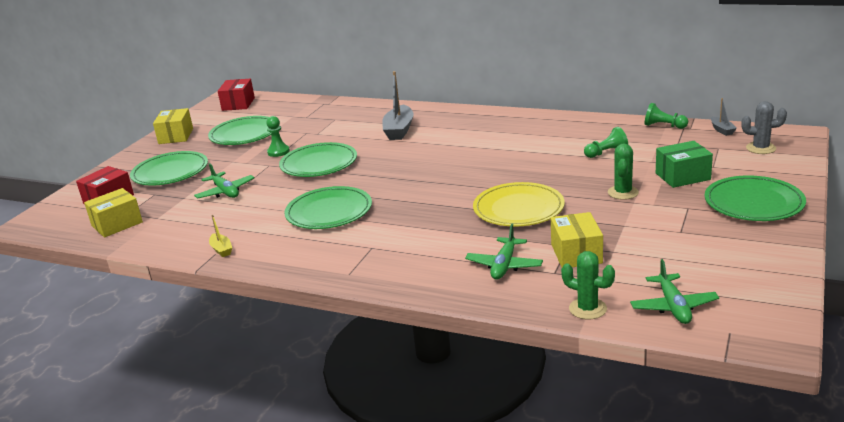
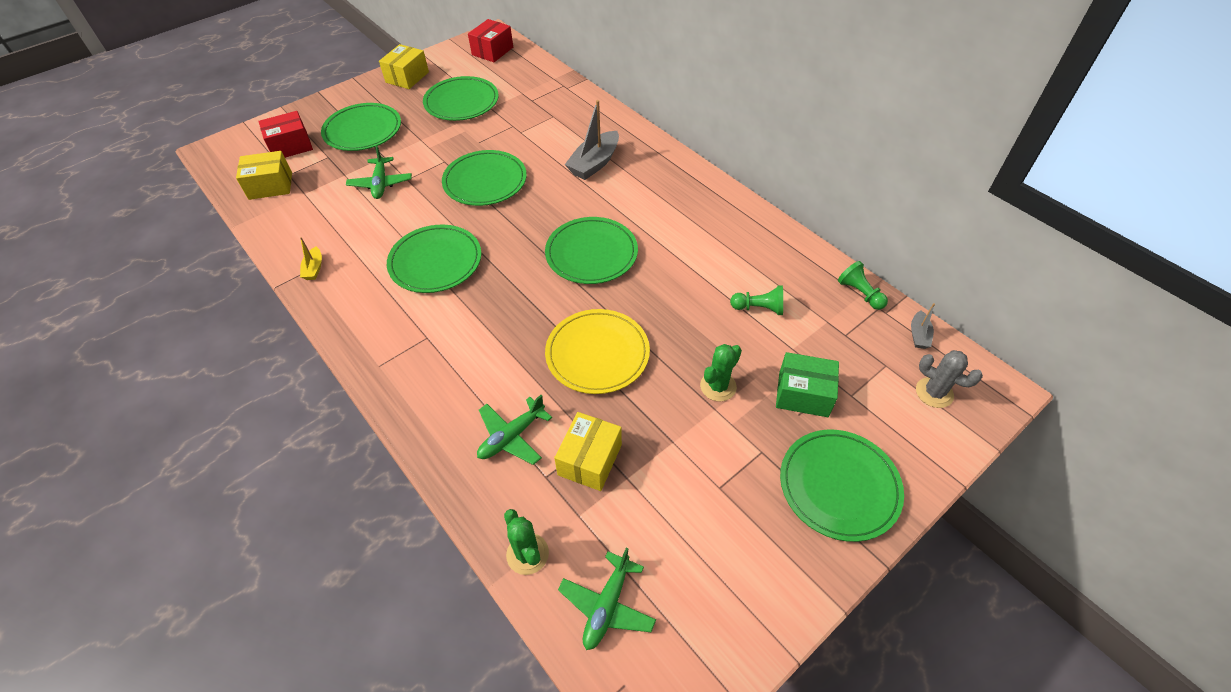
camera: 25 degrees right, 25 degrees up
green pawn [266,116,290,157] -> none
none -> green plate [545,217,638,284]

